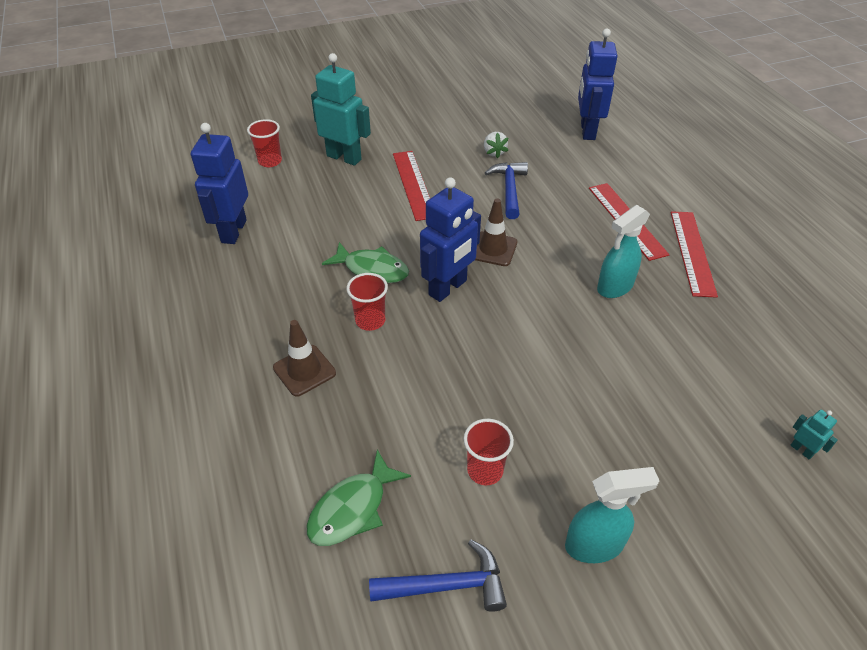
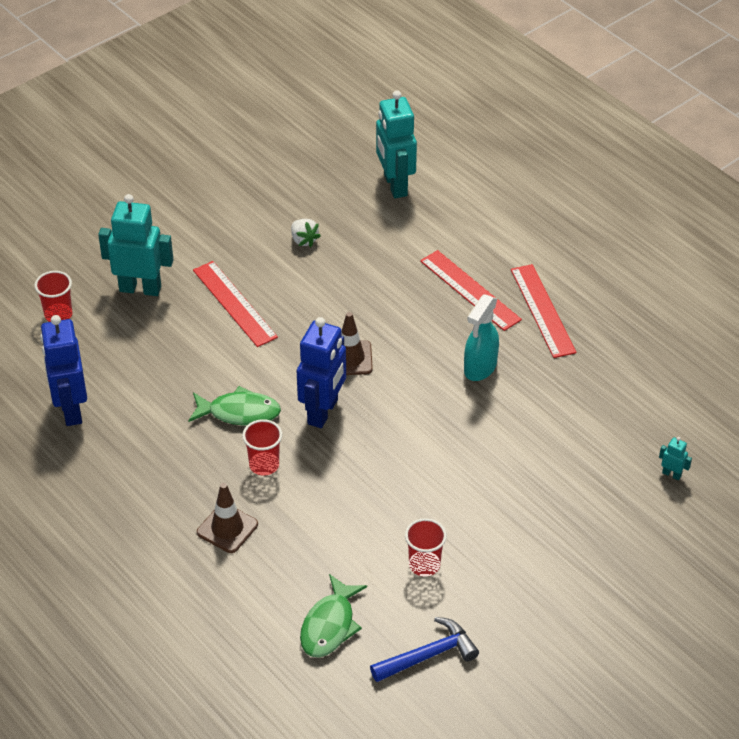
camera: 20 degrees left, 0 degrees up
blue hammer [485,162,528,219] -> none
turquoise spray bottle [565,467,659,563] -> none
blue robot [578,28,618,140] -> turquoise robot [376,90,417,198]

